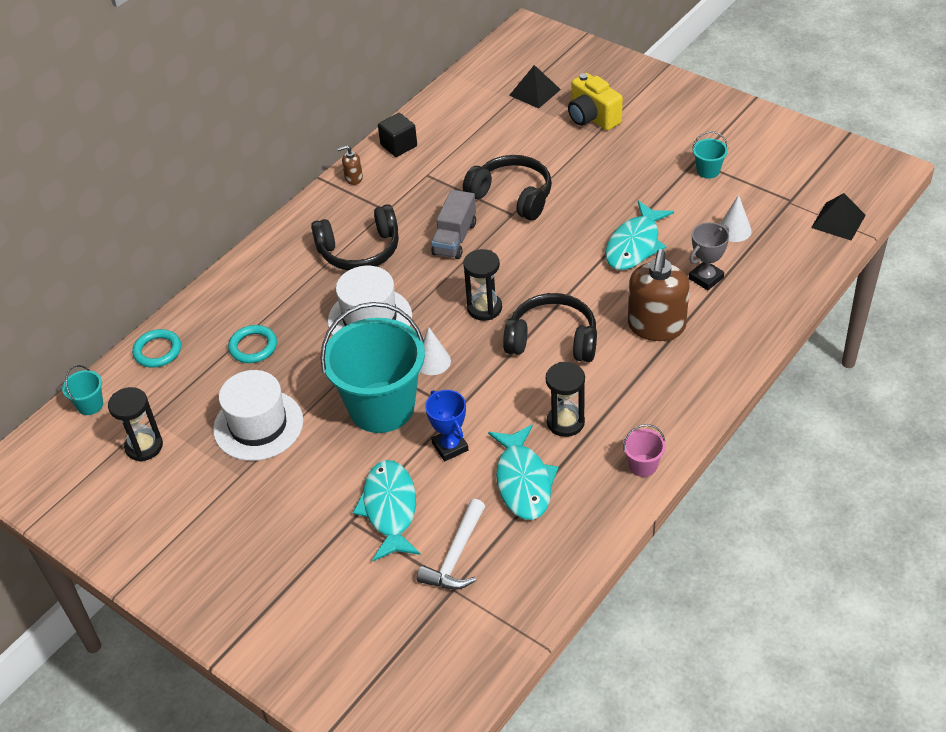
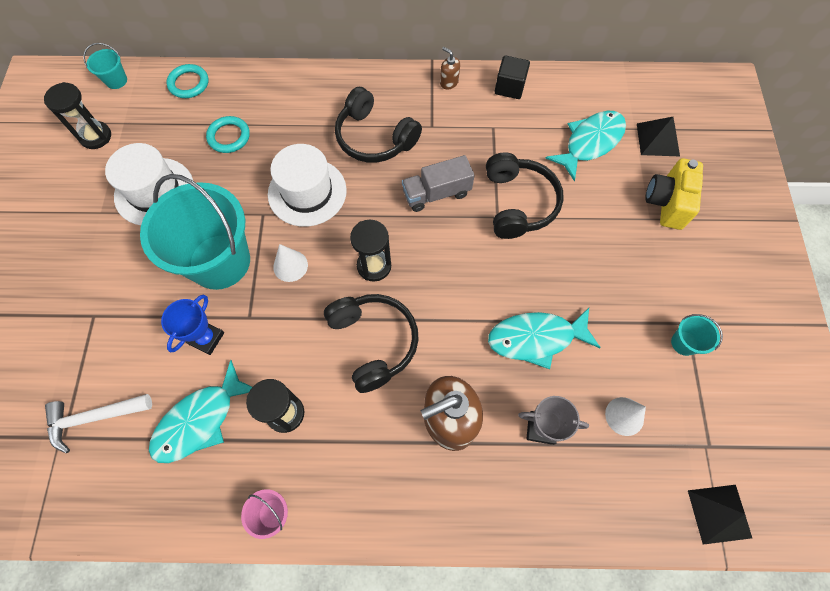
camera: 50 degrees right, 20 degrees up
turquoise fish [353,460,420,562] -> turquoise fish moved to [546,111,626,181]

